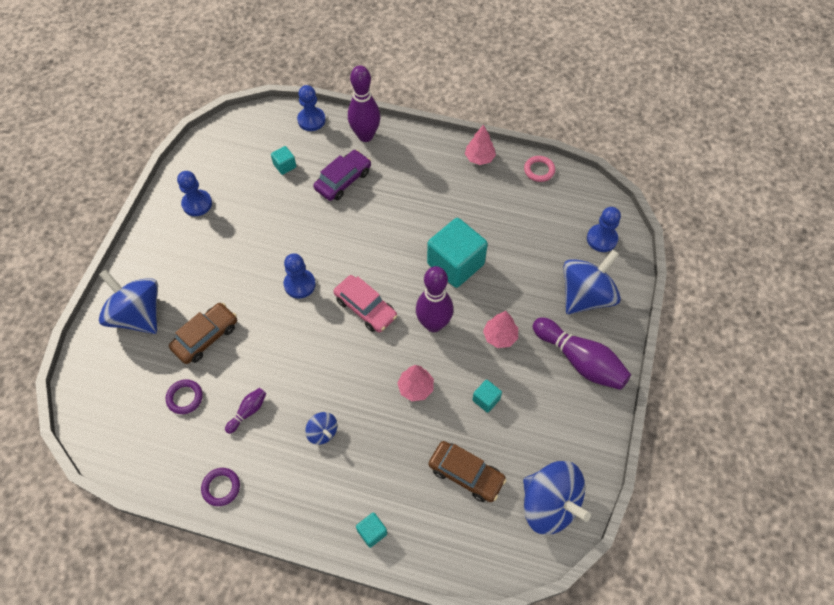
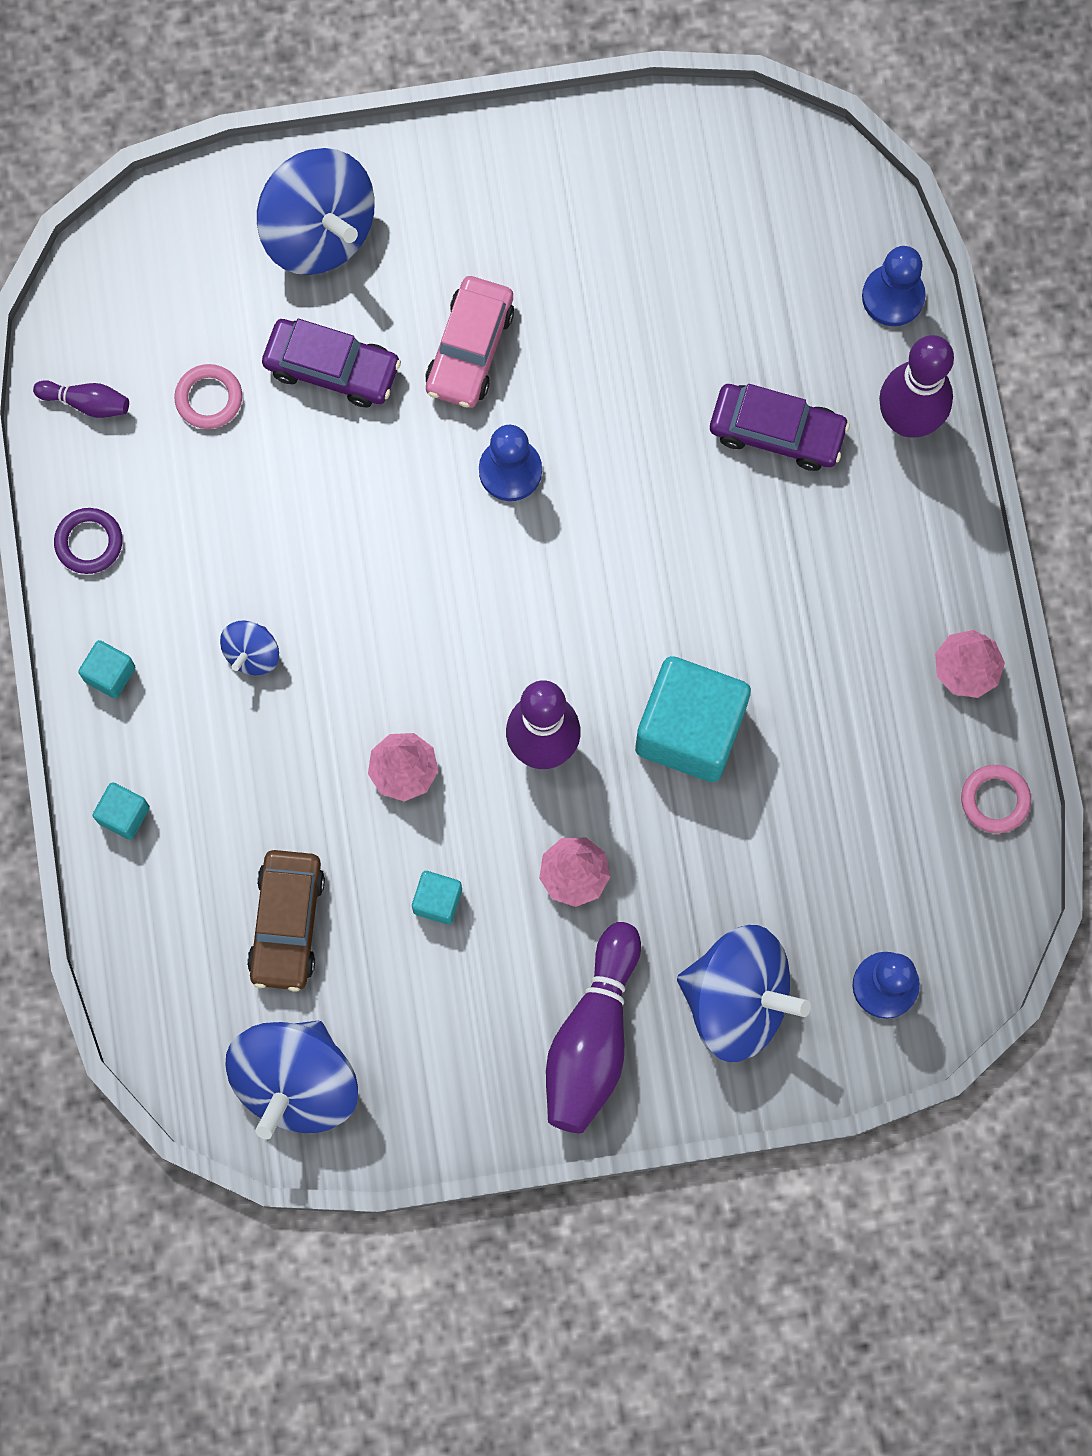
camera: 65 degrees right, 15 degrees up
blue spinning top [99,269,158,334] -> blue spinning top turned 120 degrees clockwise [257,148,375,275]
purple ring [166,380,203,414] -> pink ring [174,364,242,429]
brown car [169,303,237,364] -> purple car [262,319,401,408]
blue pawn [177,171,212,216] -> none
purple bowling pin [225,388,266,434] -> purple bowling pin moved to [33,380,129,418]
turquoise cube [271,146,296,175] -> turquoise cube moved to [78,640,135,698]
pink car [334,275,397,333] -> pink car moved to [425,276,514,408]

